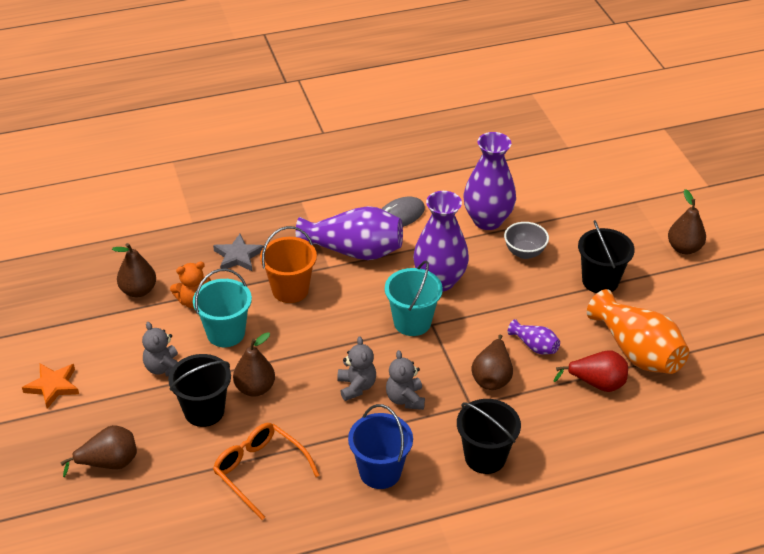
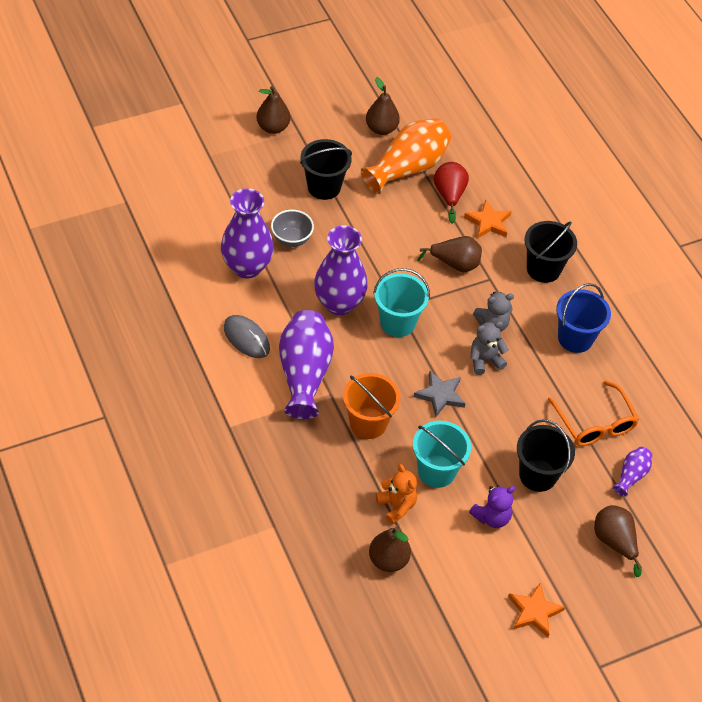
camera: 100 degrees left, 10 degrees up
grey teddy bear [142,322,178,376] -> purple teddy bear [469,485,515,528]
grey star [213,234,264,271] -> grey star moved to [414,371,466,417]
orange glasses [213,423,320,520] -> orange glasses turned 60 degrees counterclockwise [548,380,639,446]
brown pear [233,332,275,397] -> brown pear moved to [366,77,400,135]
purple vase [508,319,560,354] -> purple vase moved to [613,447,652,497]
none -> orange star [464,199,512,239]

